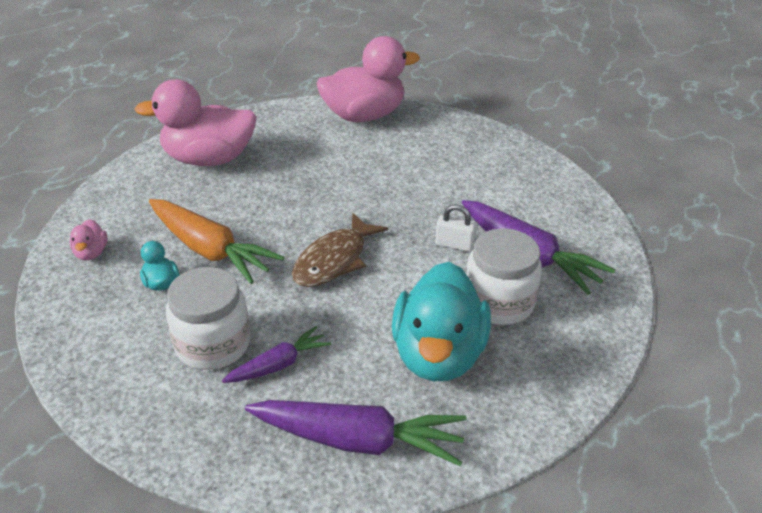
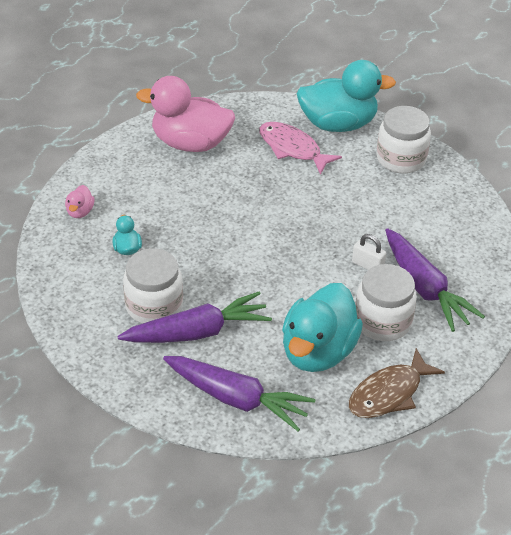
camera: 15 degrees right, 5 degrees up
orange carrot [149,199,285,284] -> none
purple carrot [222,326,331,383] -> purple carrot [117,291,272,343], size x1.79
brown fish [292,213,388,287] -> brown fish moved to [349,348,445,418]
pink duck [317,36,420,122] -> turquoise duck [297,60,396,132]
none -> pink fish [259,122,342,175]
none -> white jar [376,106,431,173]

